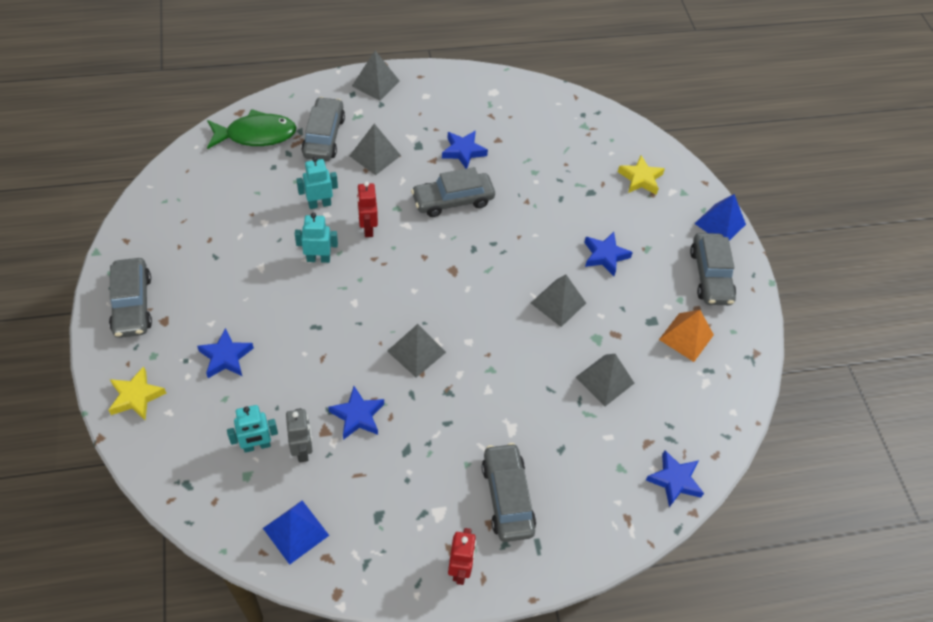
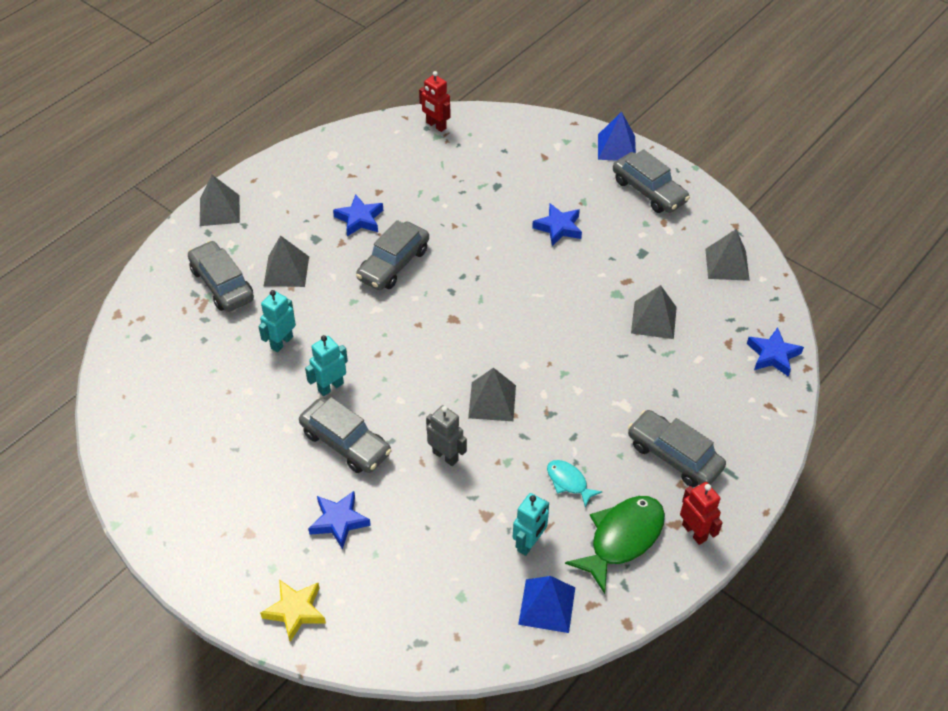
camera: 35 degrees left, 5 degrees down
grey car [109,258,152,338] -> grey car moved to [299,397,392,473]
green fish [207,109,297,149] -> green fish moved to [565,496,665,594]
turquoise robot [227,405,278,453] -> turquoise robot moved to [513,493,549,556]
grey robot [286,408,312,462] -> grey robot moved to [426,405,467,466]
blue star [328,386,384,440] -> none
red robot [357,181,378,237] -> red robot moved to [419,71,450,132]
grey pyramid [531,274,586,327] -> grey pyramid moved to [705,229,750,281]
yellow star [618,155,665,195] -> none
orange pyramid [659,310,714,362] -> none
none -> turquoise fish [547,460,602,507]

